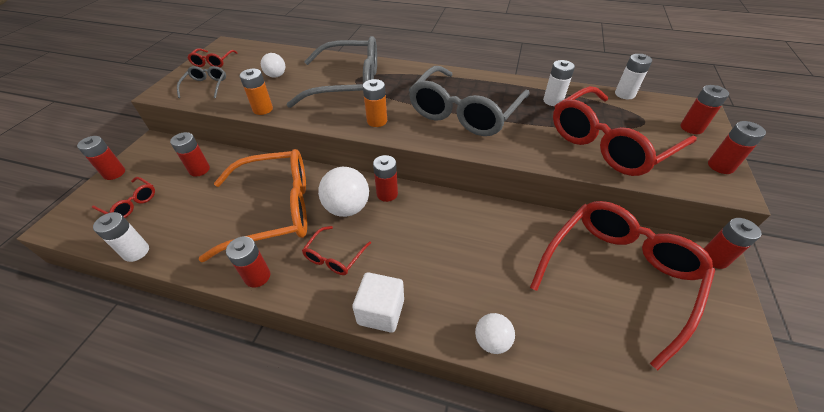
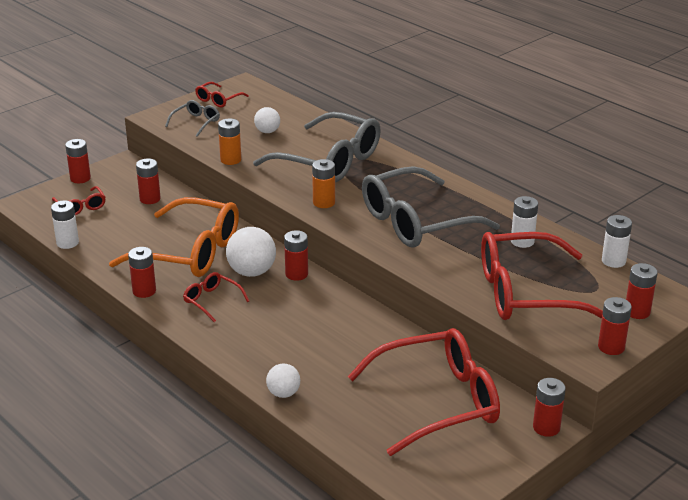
camera: 30 degrees right, 15 degrees down
red glasses [302,226,371,275] -> red glasses turned 75 degrees clockwise [183,272,249,322]
white cube [352,272,404,333] -> none

